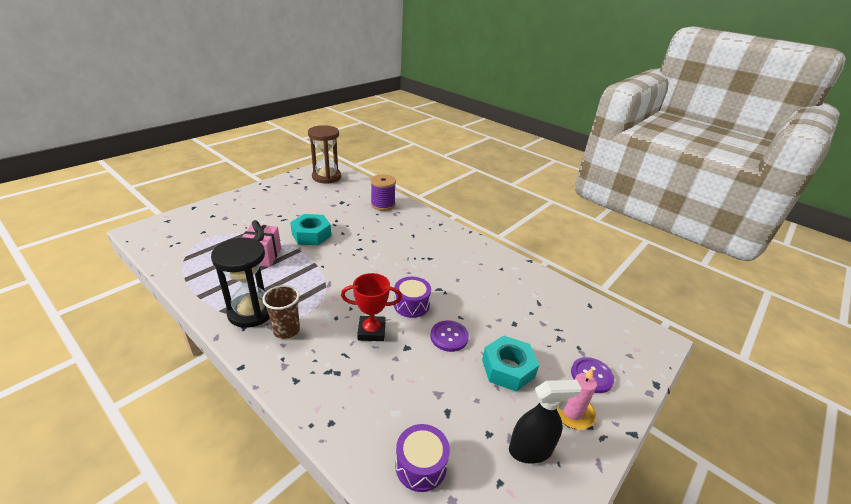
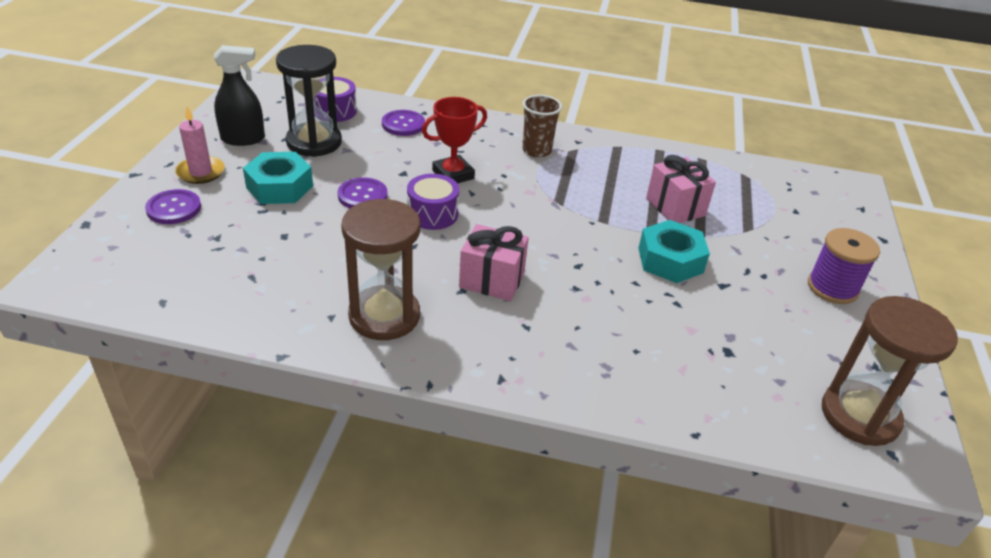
camera: 150 degrees right, 5 degrees up
black hourglass [211,238,270,328] -> black hourglass moved to [276,45,342,157]
purple spool [371,174,396,211] -> purple spool moved to [808,228,880,304]
black spray bottle [509,380,582,464] -> black spray bottle turned 150 degrees counterclockwise [214,45,265,146]
none -> brown hourglass [341,199,420,340]
none -> purple button [382,110,425,136]
none -> pink gift [459,224,529,301]

